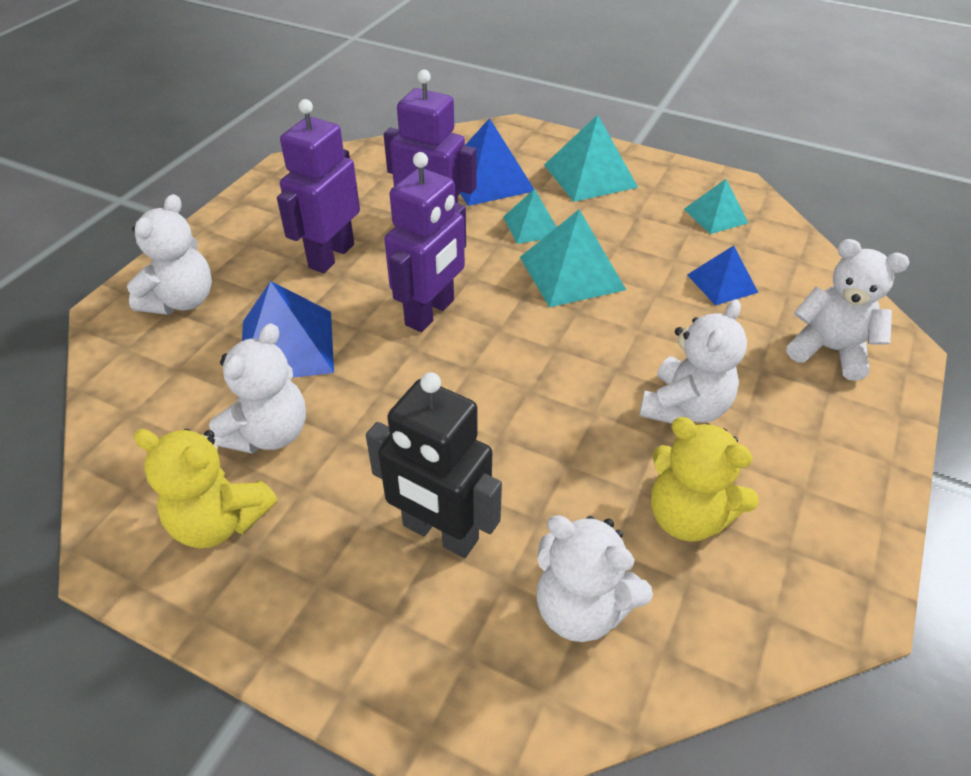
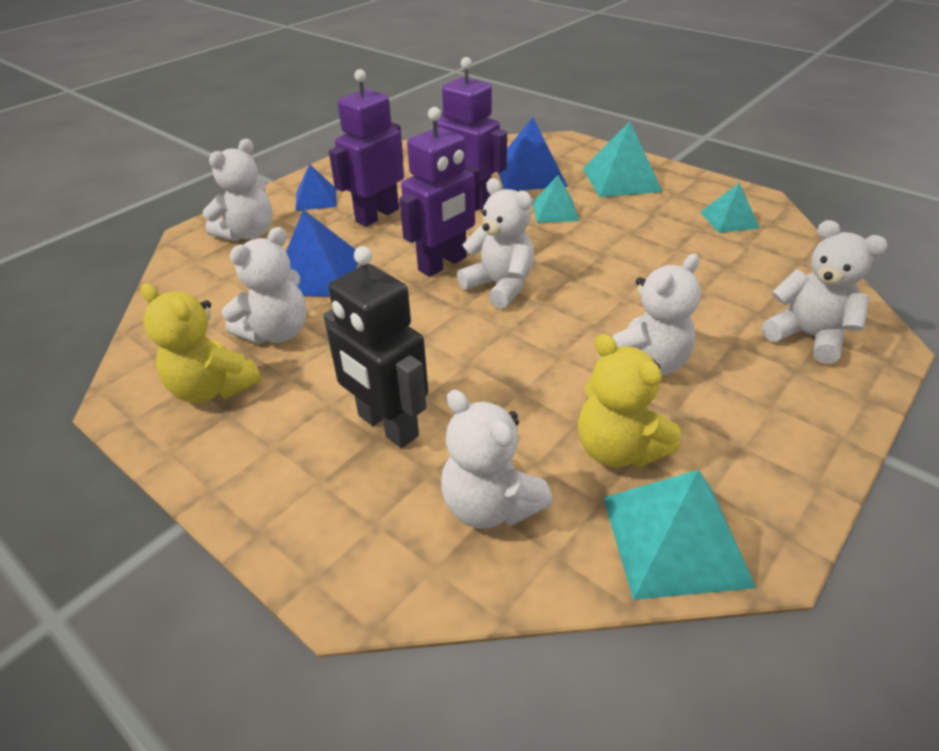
camera: 15 degrees right, 5 degrees down
turquoise pyramid [520,209,626,307] -> turquoise pyramid moved to [603,470,756,600]
blue pyramid [687,245,758,306] -> blue pyramid moved to [295,164,337,211]
none -> white teddy bear [457,178,534,309]

